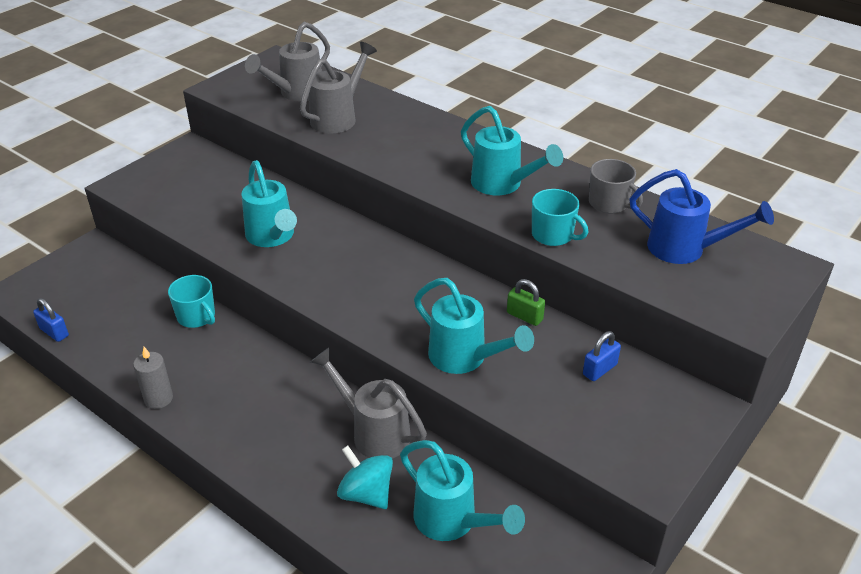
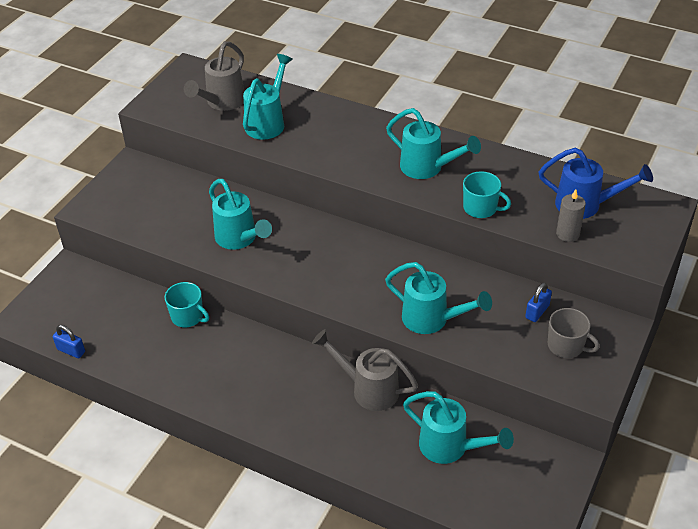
camera: 10 degrees left, 5 degrees up
grey candle [133,347,173,409] -> grey candle moved to [556,189,586,242]
grey watering can [300,42,377,133] -> turquoise watering can [243,54,293,139]
turquoise spinning top [337,445,393,509] -> none
green padlock [507,279,545,326] -> none
grey mug [589,159,643,213] -> grey mug moved to [548,308,600,358]

